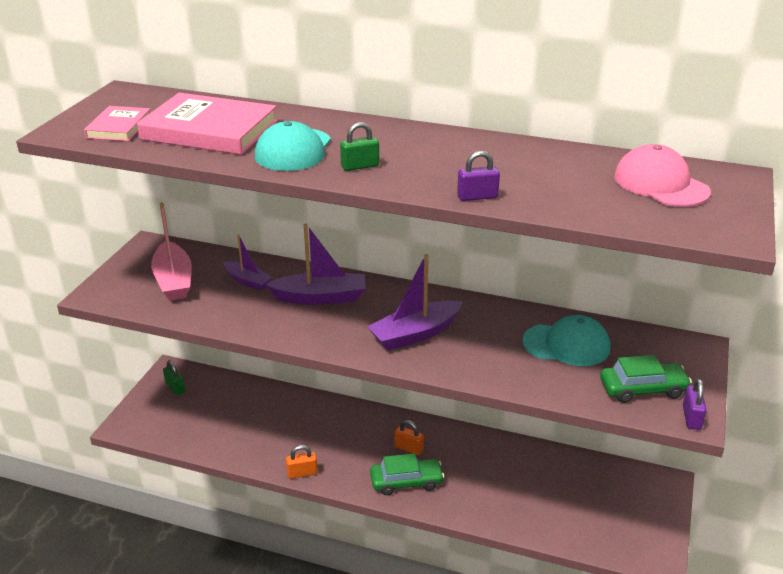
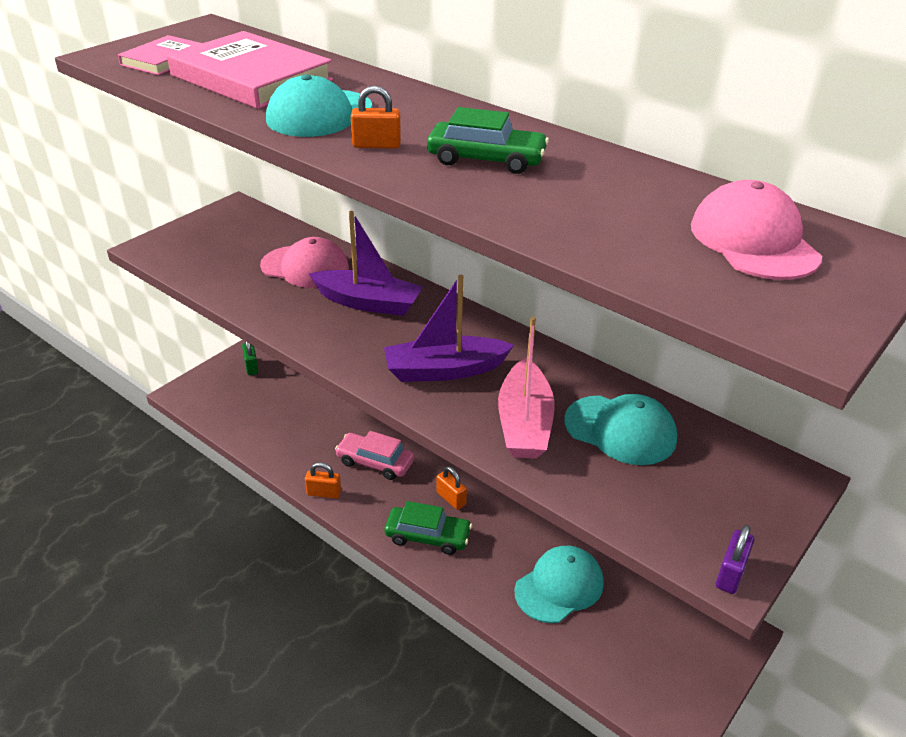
camera: 20 degrees right, 5 degrees up
pink boat [151,203,192,301] -> pink boat moved to [498,317,555,459]
purple boat [223,234,273,290] -> pink cap [260,237,349,288]
green padlock [340,122,379,171] -> orange padlock [351,85,401,149]
purple padlock [457,151,500,201] -> none
green car [600,355,692,403] -> green car moved to [427,107,549,174]
none -> pink car [335,431,414,480]
none -> turquoise cap [514,546,604,623]

